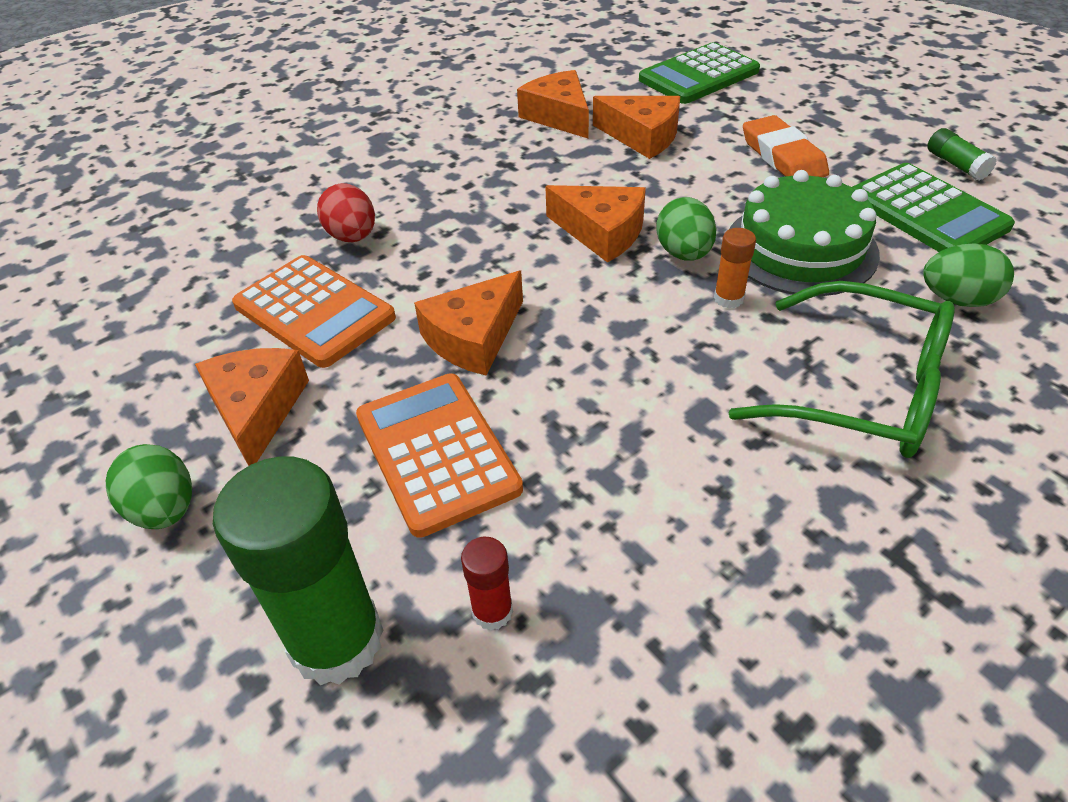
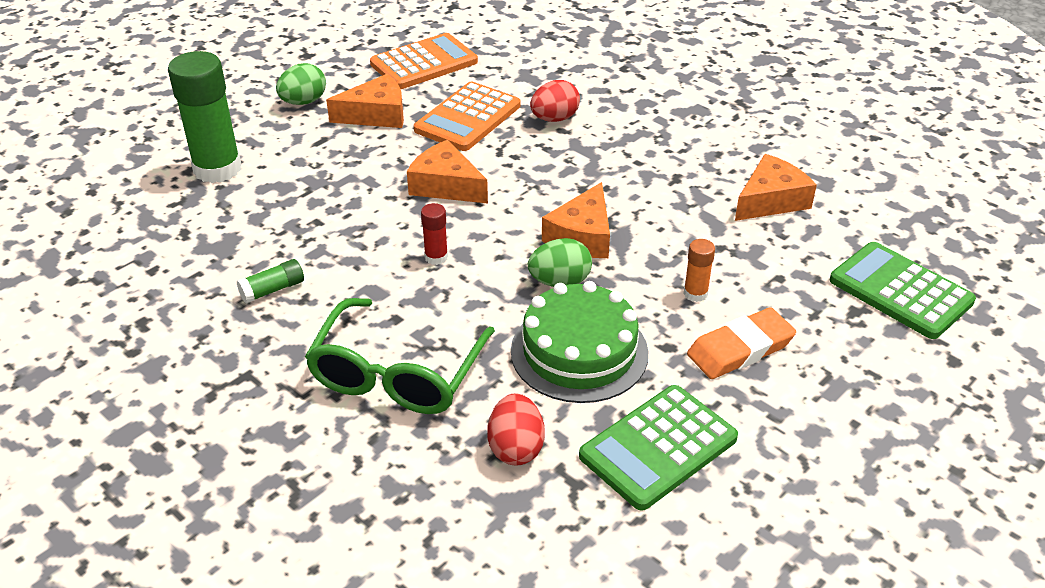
camera: 80 degrees right, 5 degrees down
orange calculator [356,373,523,538] -> orange calculator moved to [370,33,478,89]
red glue stick [461,537,513,630] -> red glue stick moved to [421,203,448,265]
orange cheese [593,96,680,159] -> none
orange glue stick [714,228,756,308] -> orange glue stick moved to [683,239,715,302]
green egg [923,243,1014,307] -> red egg [487,393,545,465]
green glue stick [927,128,997,181] -> green glue stick moved to [237,259,304,303]

